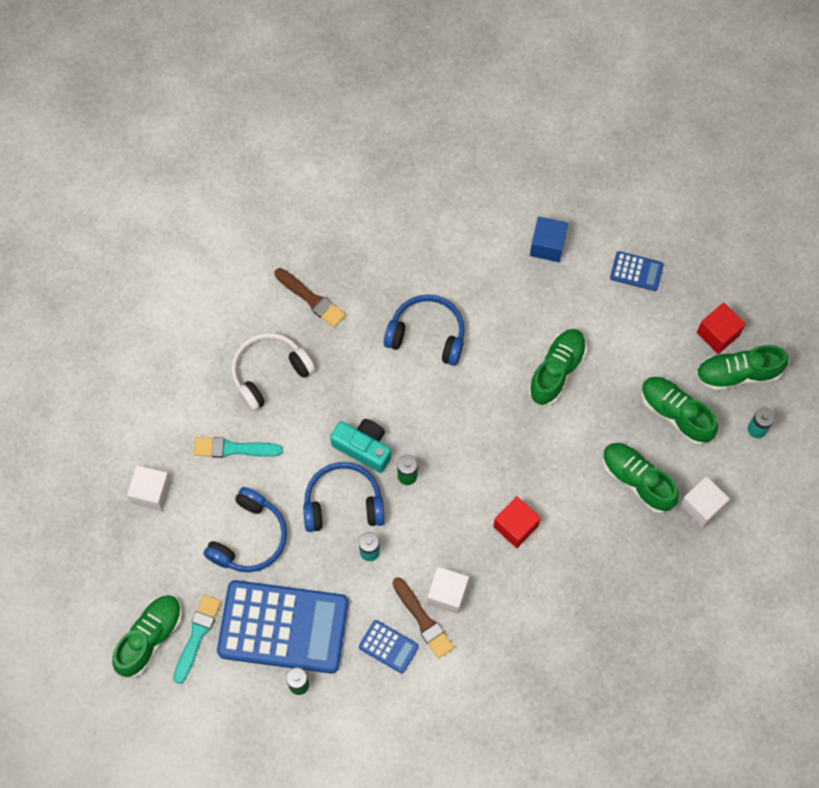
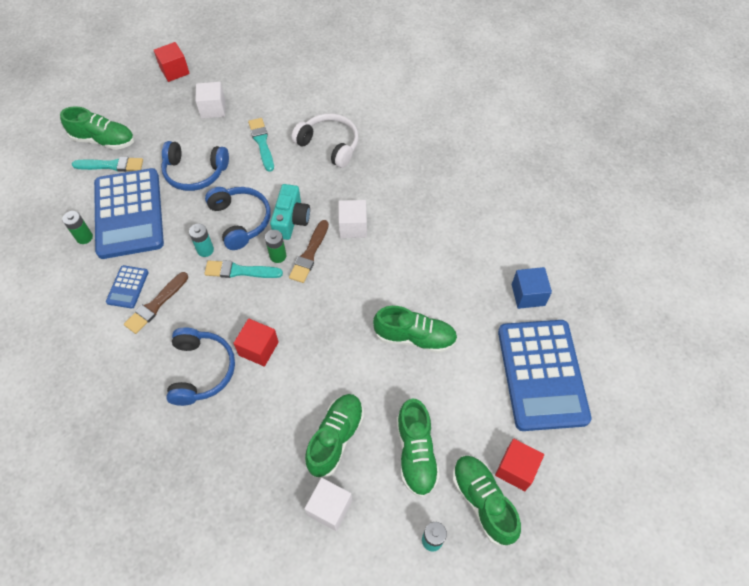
camera: 70 degrees right, 10 degrees down
brown brush [275,268,346,327] -> brown brush moved to [289,220,329,283]
blue headphones [384,295,465,366] -> blue headphones moved to [166,327,235,406]
white cube [427,567,469,614] -> white cube moved to [338,200,367,238]
blue calculator [610,251,664,291] -> blue calculator [498,320,592,431], size x2.34
green shoe [641,377,718,445] -> green shoe turned 150 degrees clockwise [397,399,440,498]
none -> red cube [154,42,190,82]
none -> turquoise brush [204,260,283,278]

